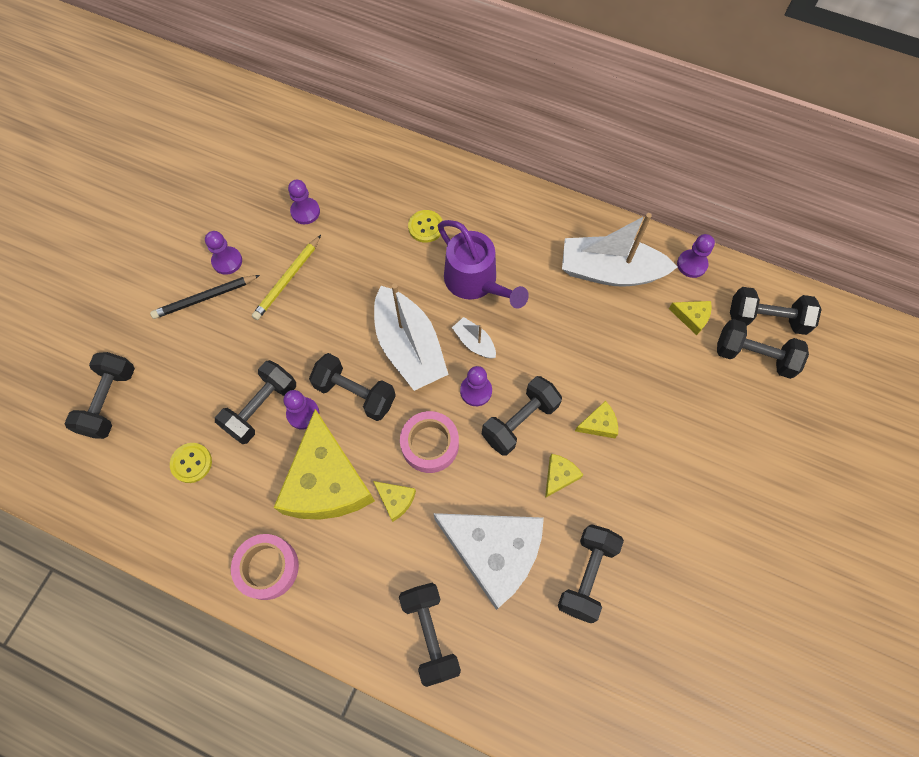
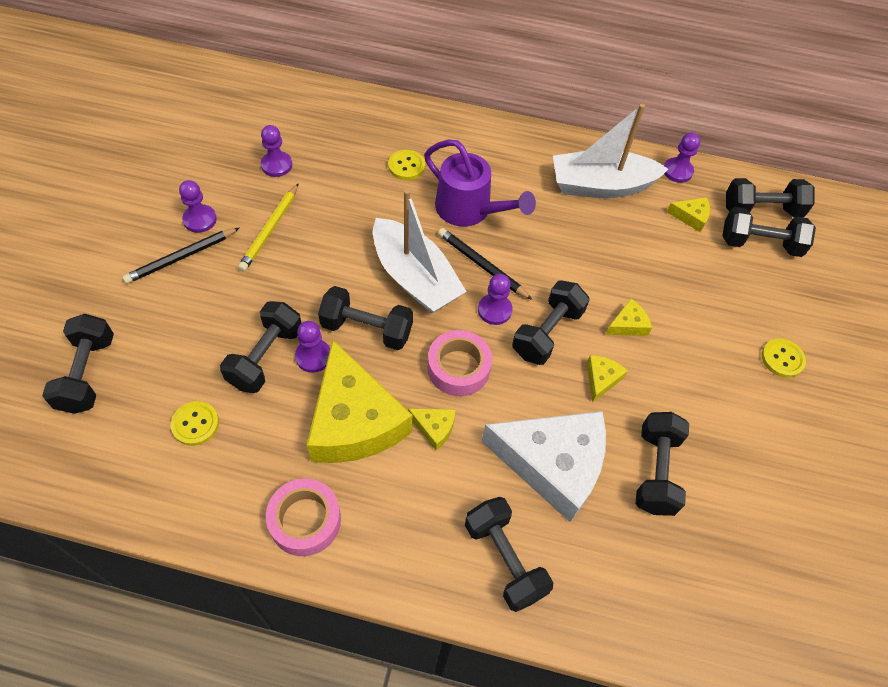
camera: 15 degrees left, 10 degrees down
white boat [452,317,496,359] -> black pencil [438,228,532,300]
none -> yellow button [761,339,806,378]

